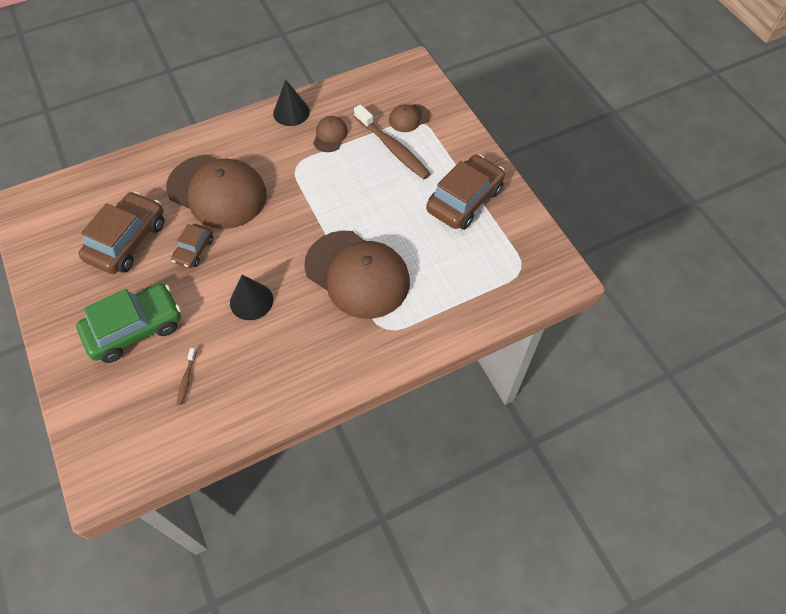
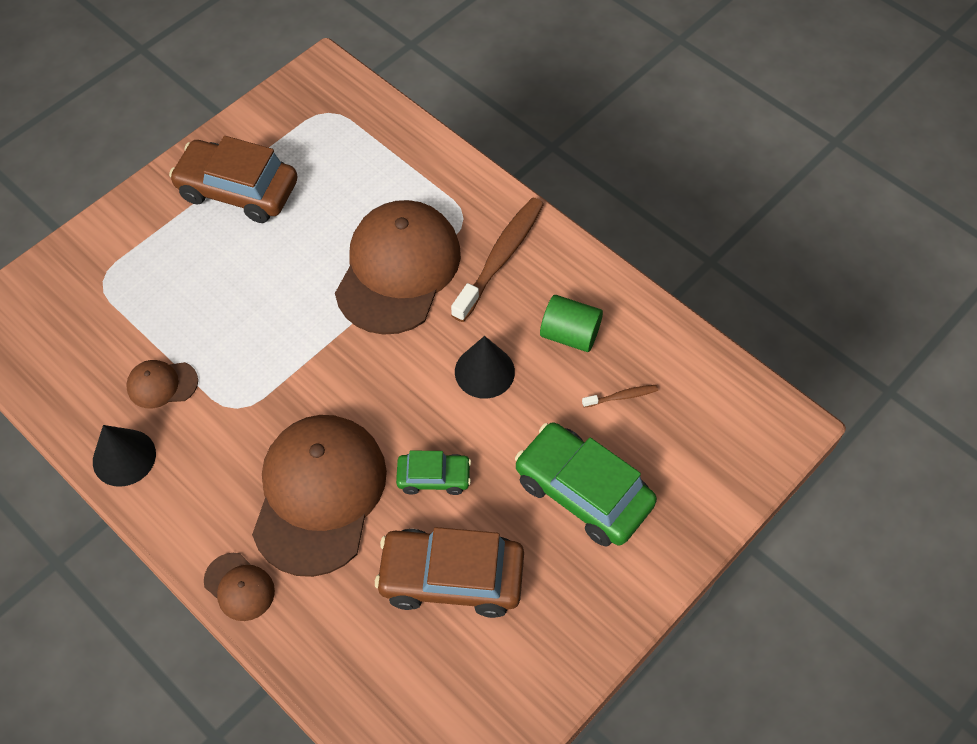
camera: 110 degrees left, 0 degrees up
brown car [171,224,213,268] -> green car [396,451,471,495]
brown toothbrush [354,104,431,179] -> brown toothbrush moved to [451,197,544,322]
brown cap [389,104,430,132] -> brown cap moved to [204,553,275,621]
none -> green cylinder [540,295,603,352]

